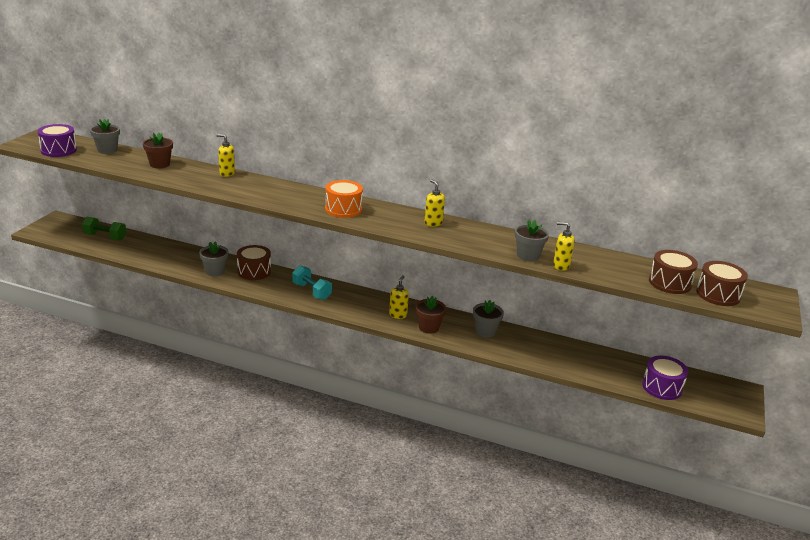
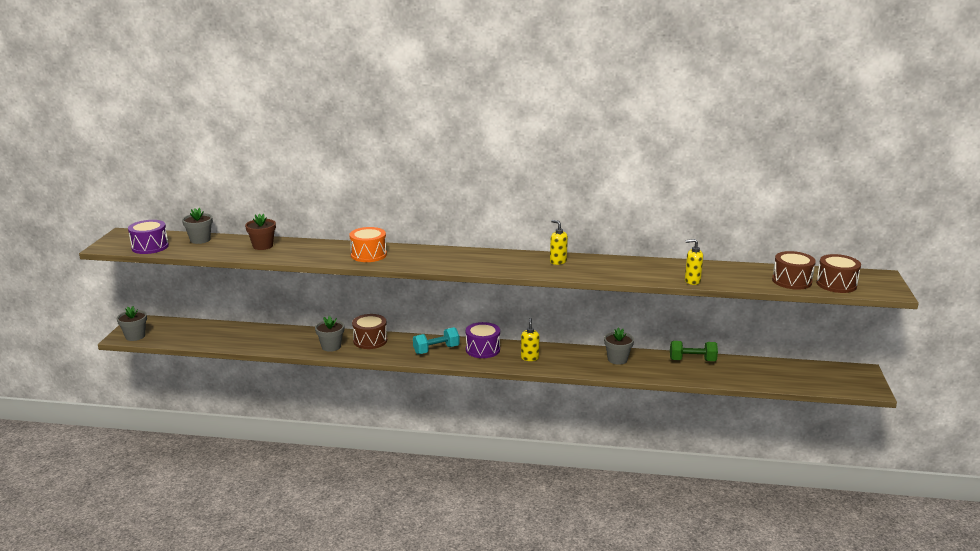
camera: 10 degrees left, 5 degrees down
green dumbbell [82,217,126,241] -> green dumbbell moved to [670,341,718,361]
yellow soap dispenser [216,134,235,177] -> none
turquoise dumbbell [292,266,332,300] -> turquoise dumbbell turned 60 degrees counterclockwise [413,327,460,354]
orange drum [325,180,363,218] -> orange drum moved to [349,227,387,262]
brown flower pot [415,296,446,334] -> none
grey flower pot [515,220,549,261] -> grey flower pot moved to [117,306,147,341]
purple drum [642,356,688,400] -> purple drum moved to [466,322,500,358]

